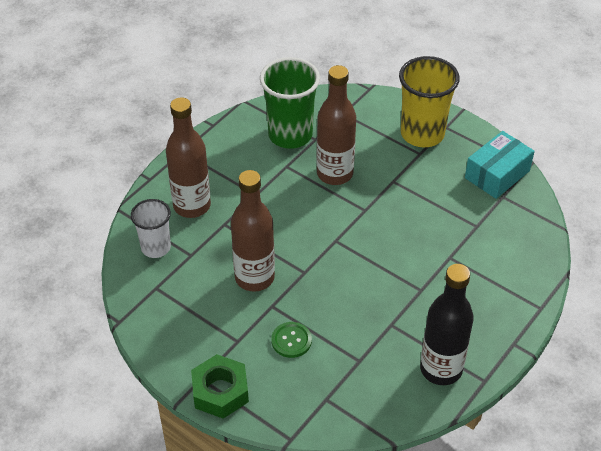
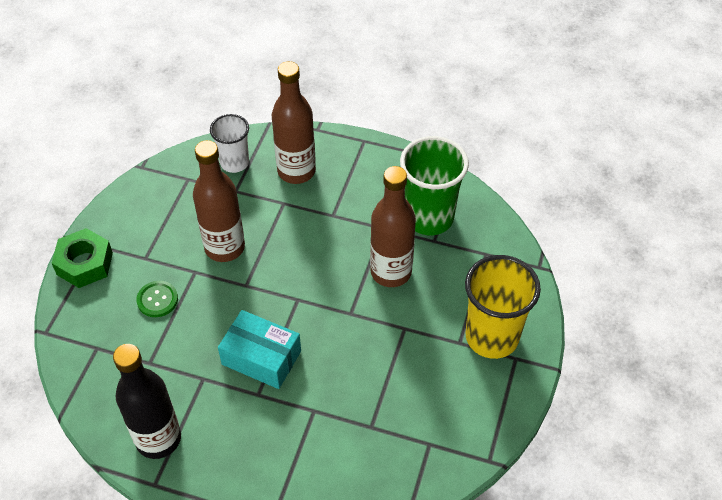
camera: 70 degrees right, 5 degrees up
turquoise box [465,131,535,199] -> turquoise box moved to [218,310,301,389]

